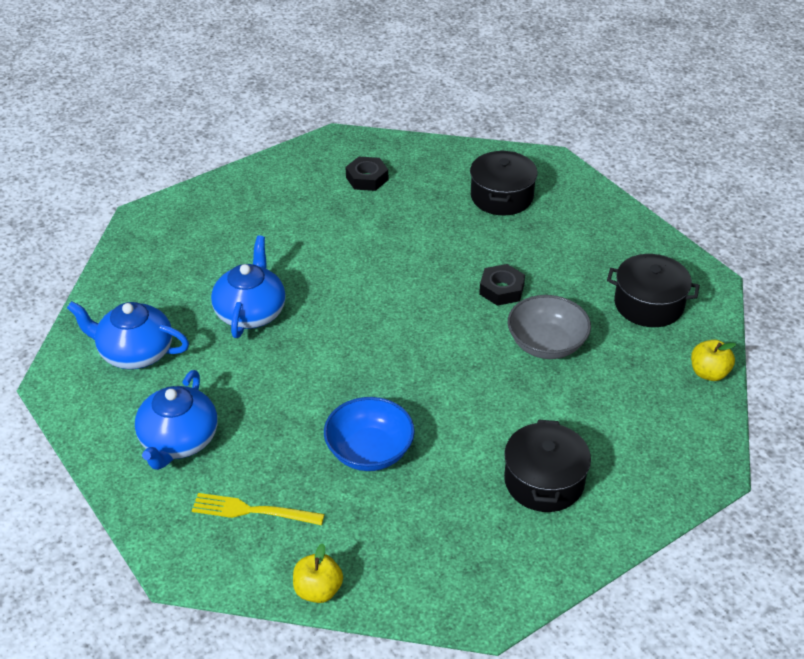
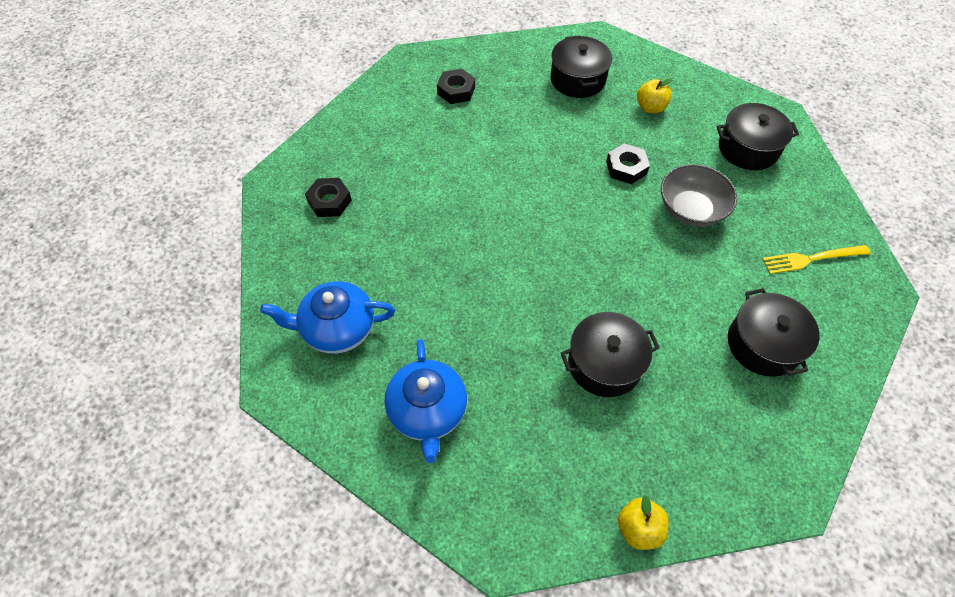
camera: 20 degrees left, 15 degrees up
yellow fork [192,493,324,525] -> yellow fork moved to [762,245,871,274]
blue teapot [211,236,286,338] -> none
blue bowl [324,397,415,471] -> black pot [561,312,660,397]
yellow apple [691,340,736,381] -> yellow apple moved to [637,78,673,113]
none -> black nut [305,178,352,217]

